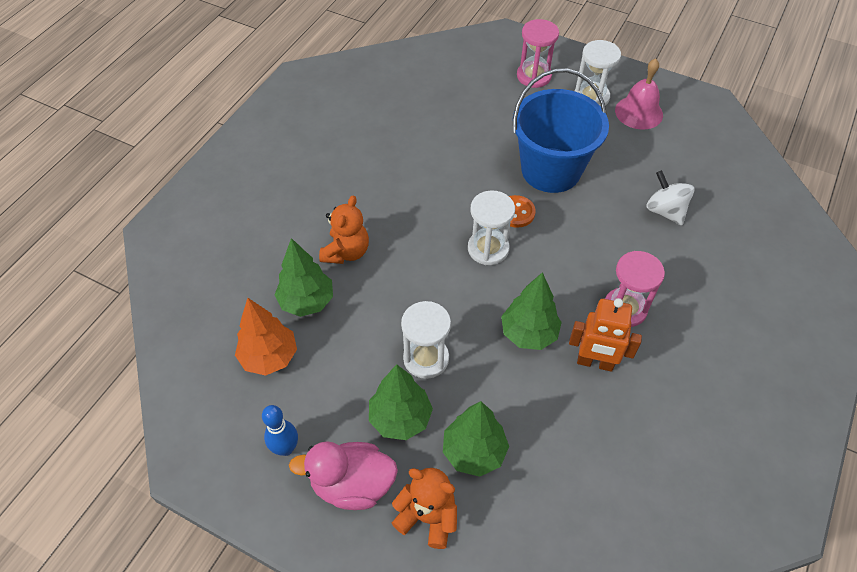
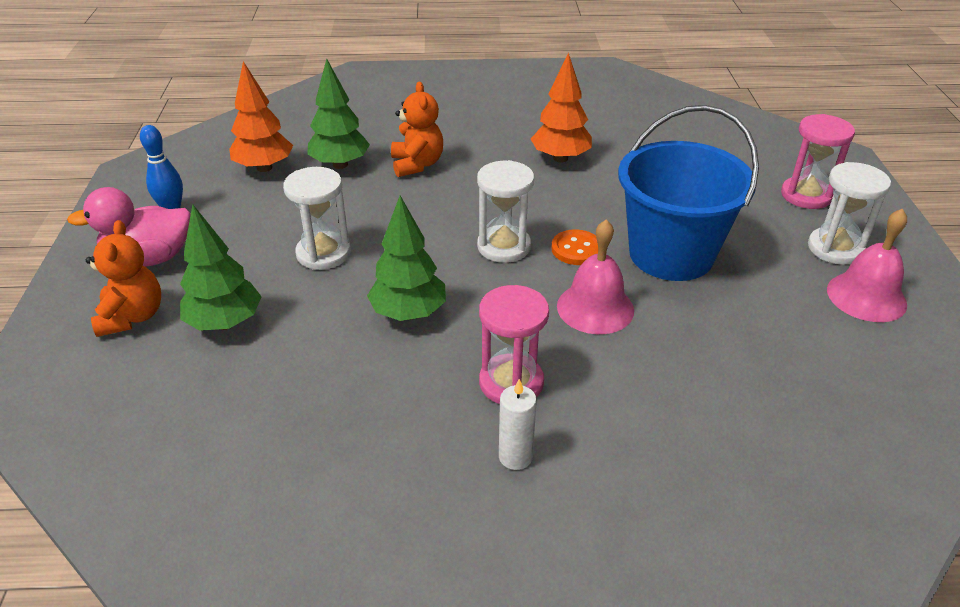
camera: 60 degrees right, 15 degrees down
pink duck [289,441,398,510] -> pink duck turned 75 degrees counterclockwise [67,187,191,267]
orange teddy bear [319,195,369,264] -> orange teddy bear turned 90 degrees counterclockwise [391,82,443,177]
green tree [369,364,433,440] -> none
orange robot [569,298,642,372] -> none
white spinning top [646,170,694,225] -> none
none -> white candle [499,379,537,470]
none -> orange tree [531,52,592,162]
none -> pink bell [557,219,634,334]

